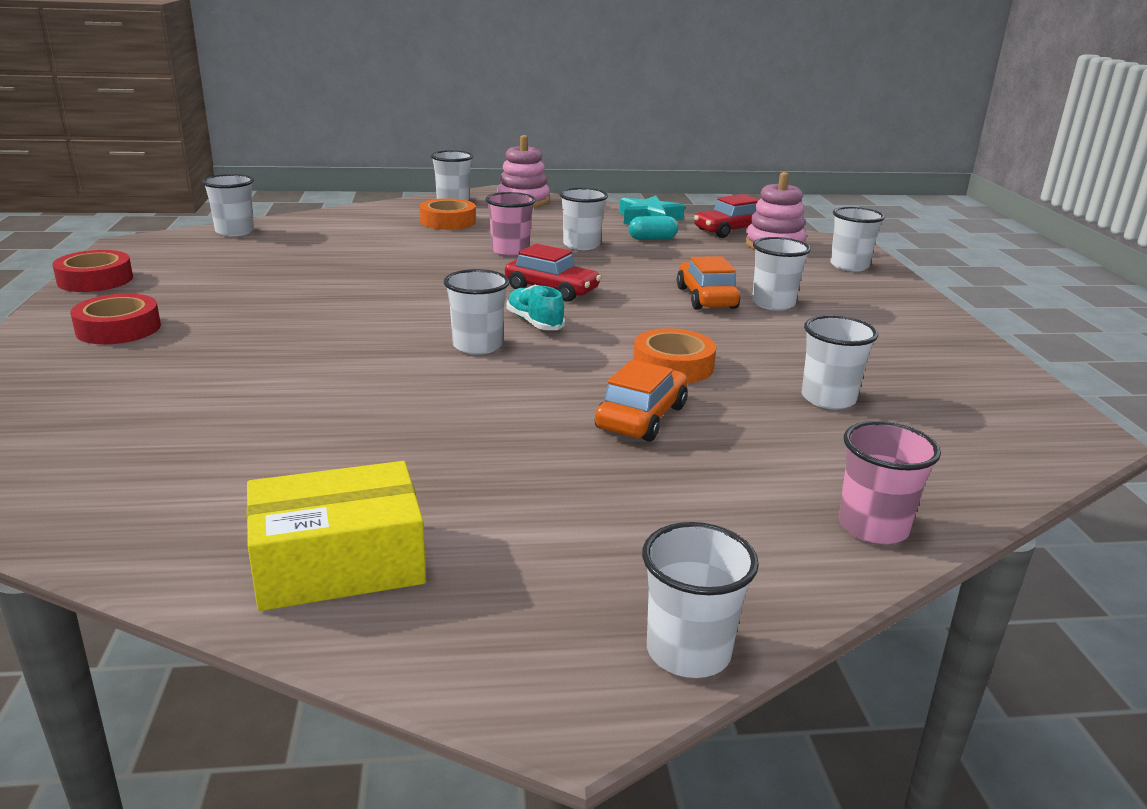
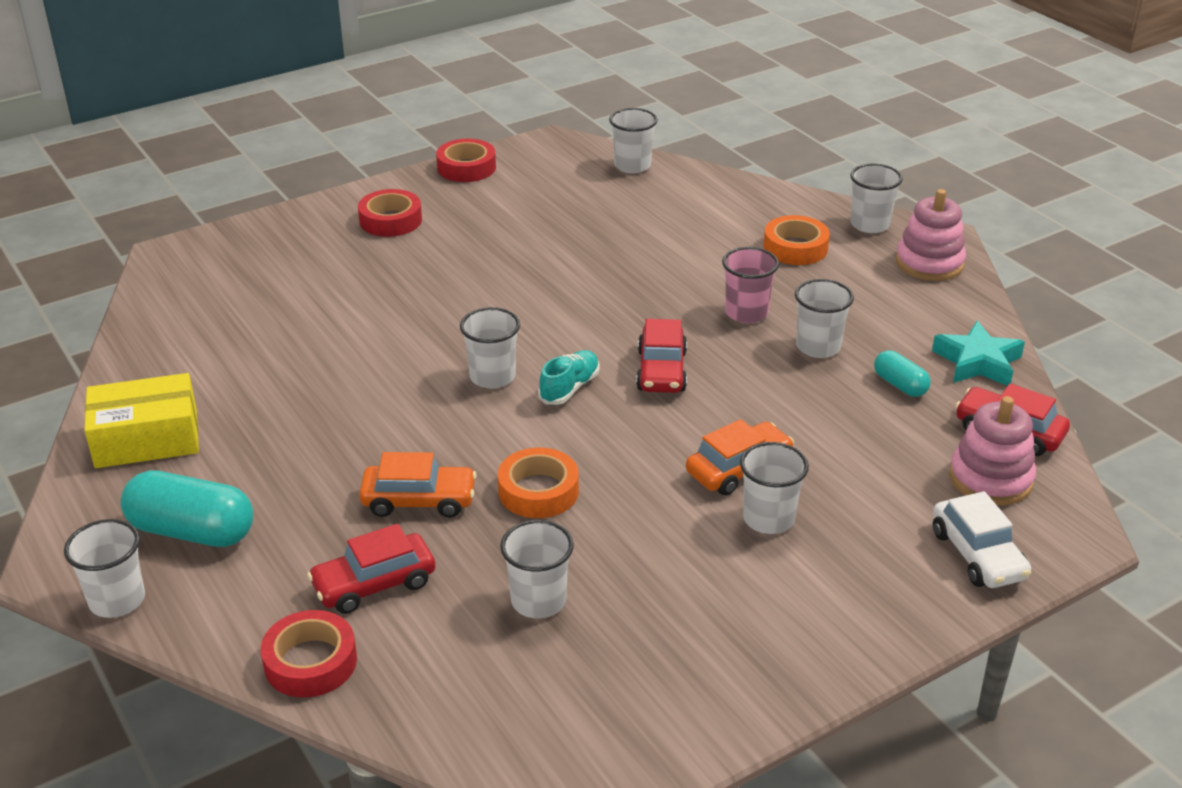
camera: 65 degrees right, 10 degrees up
yellow box [246,461,426,611] -> yellow box turned 60 degrees counterclockwise [84,373,199,468]
white cup [830,207,885,272] -> white car [933,491,1031,588]
pink cup [839,421,941,545] -> red tape [261,610,357,698]
none -> turquoise capsule [120,470,253,547]
none -> red car [307,524,435,614]

